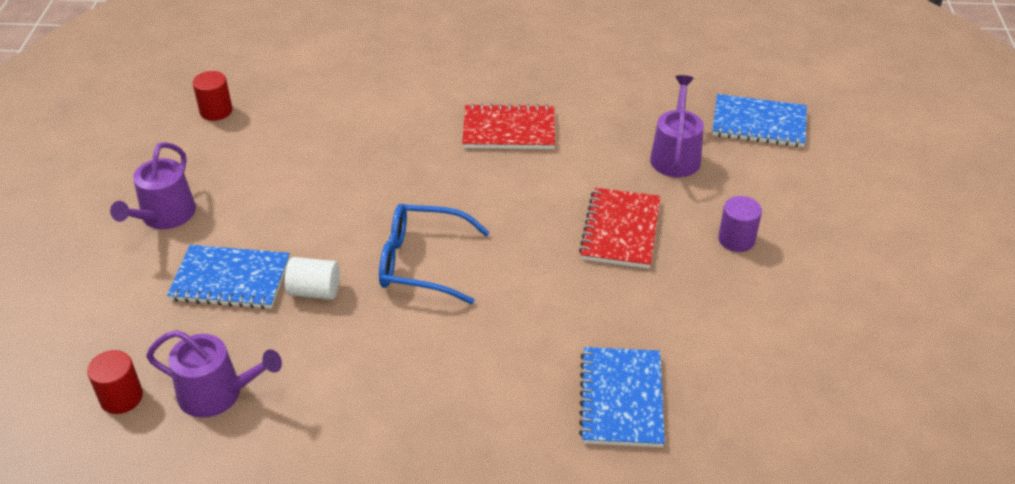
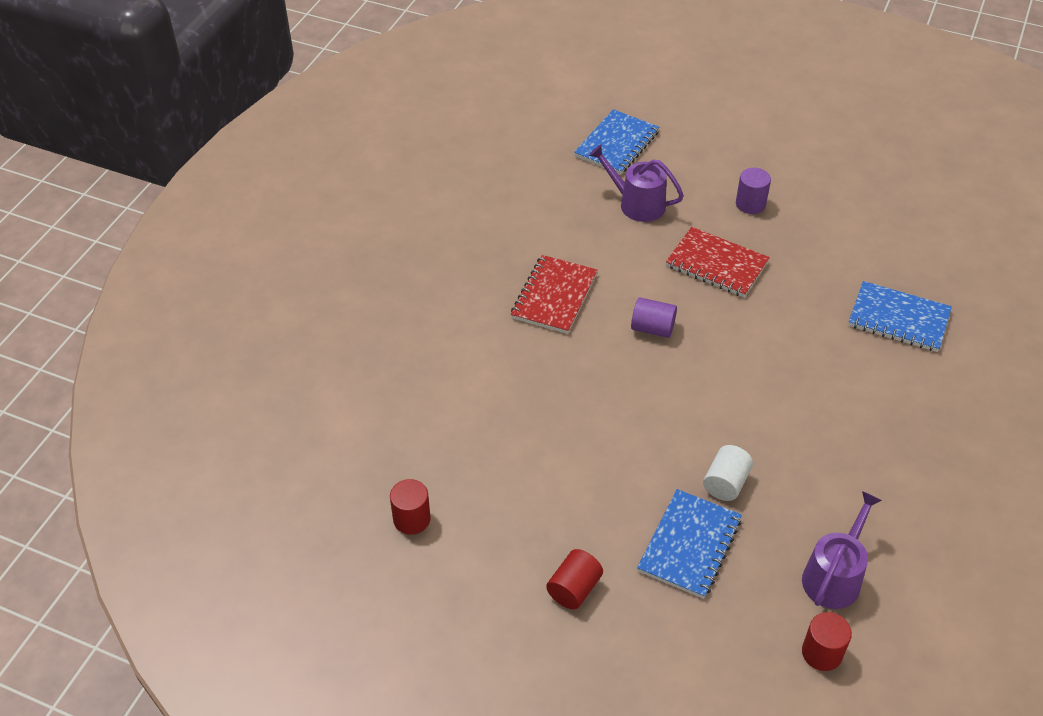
camera: 70 degrees left, 5 degrees up
purple watering can [110,142,196,229] -> red cylinder [546,549,603,610]
blue glasses [379,204,490,304] -> none
none -> purple cylinder [631,297,677,338]

